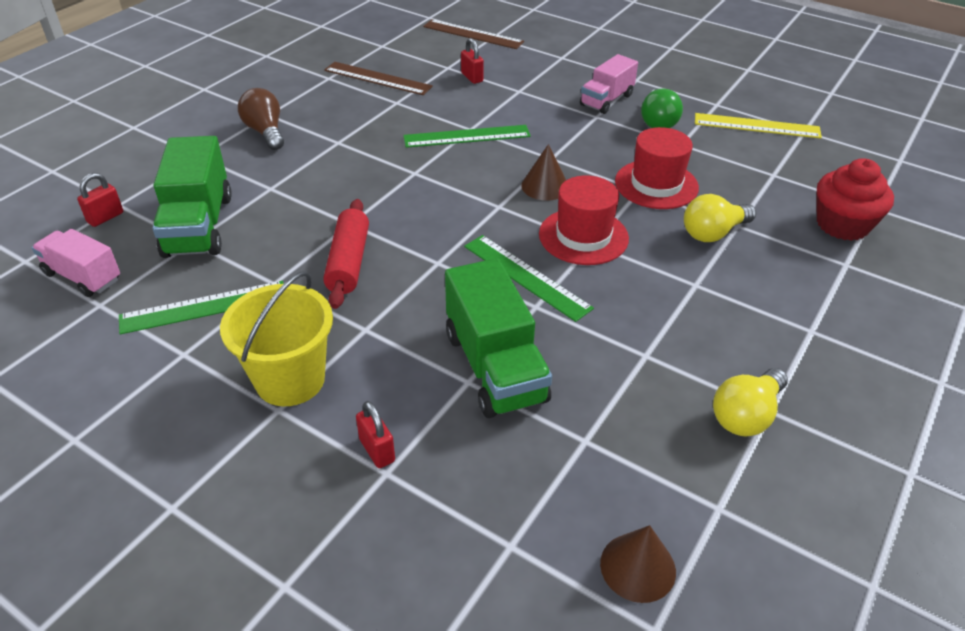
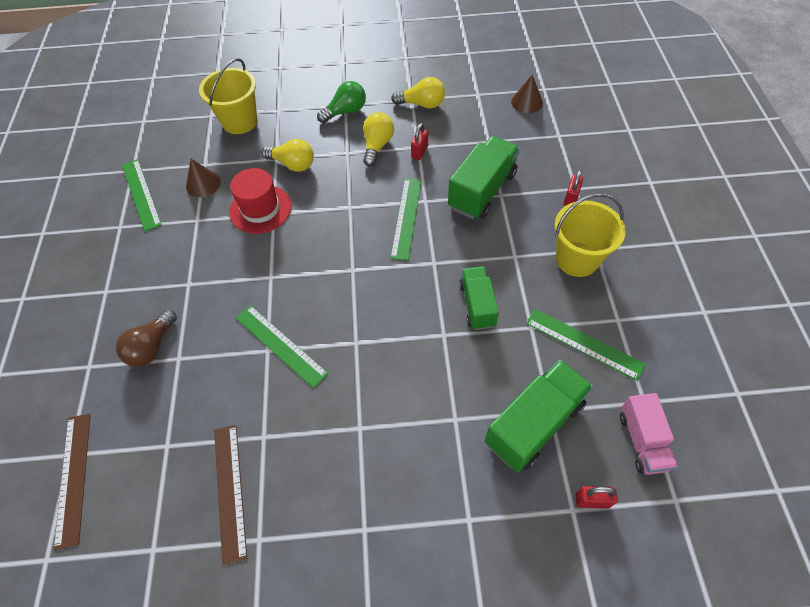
camera: 125 degrees left, 15 degrees up
brown light bulb [238,88,284,150] -> brown light bulb moved to [116,309,177,367]
red rolling pin [323,199,369,309] -> green truck [459,266,499,330]
red padlock [461,38,484,84] -> red padlock moved to [411,123,428,160]
brown cone [521,144,566,201] -> brown cone moved to [186,159,221,197]
red hat [539,175,629,265] -> none
pink truck [580,54,638,114] -> none
green light bulb [641,89,683,128] -> green light bulb moved to [317,81,366,123]
yellow ruler [695,113,822,138] -> green ruler [122,159,162,232]
red cupcake [816,158,894,241] -> yellow bucket [199,58,258,134]
none -> yellow light bulb [363,112,394,166]

